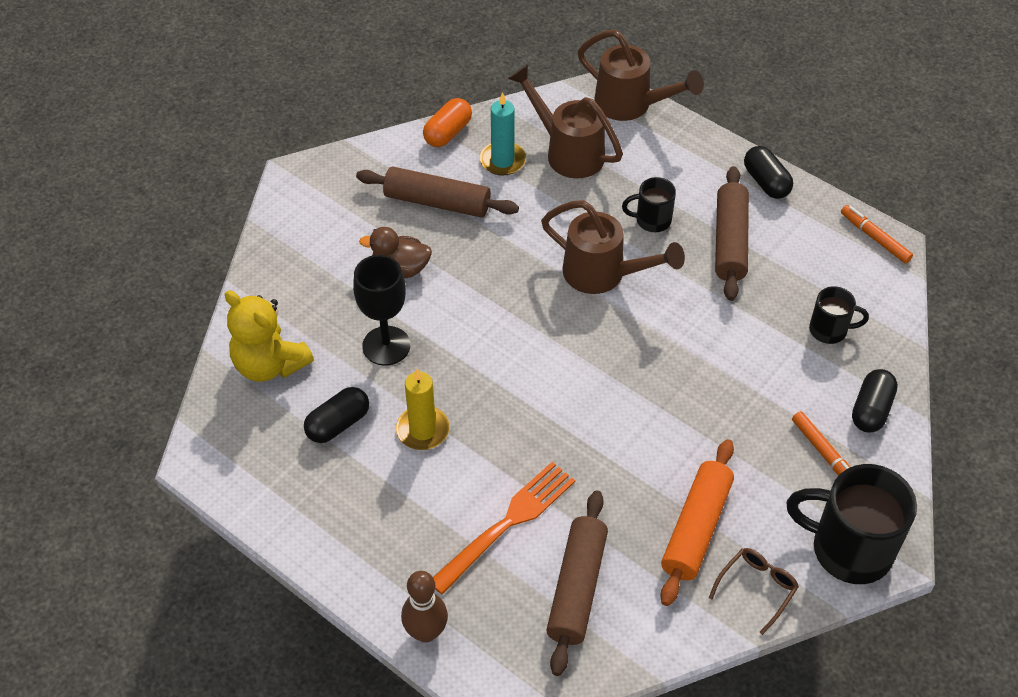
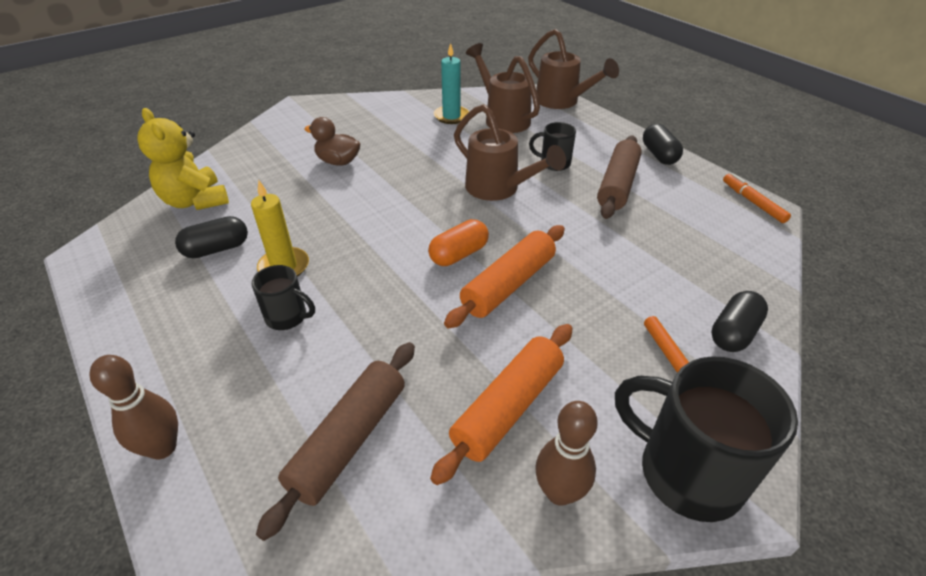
camera: 15 degrees right, 10 degrees down
black goblet [353,255,410,366] -> none
brown rolling pin [356,167,519,218] -> none
orange capsule [423,98,472,147] -> orange capsule moved to [428,219,489,266]
orange fork [433,462,575,595] -> none
brown glasses [709,548,799,635] -> brown bowling pin [535,401,598,506]
black mug [809,286,869,344] -> black mug moved to [252,265,315,330]
none -> orange rolling pin [444,225,565,329]

